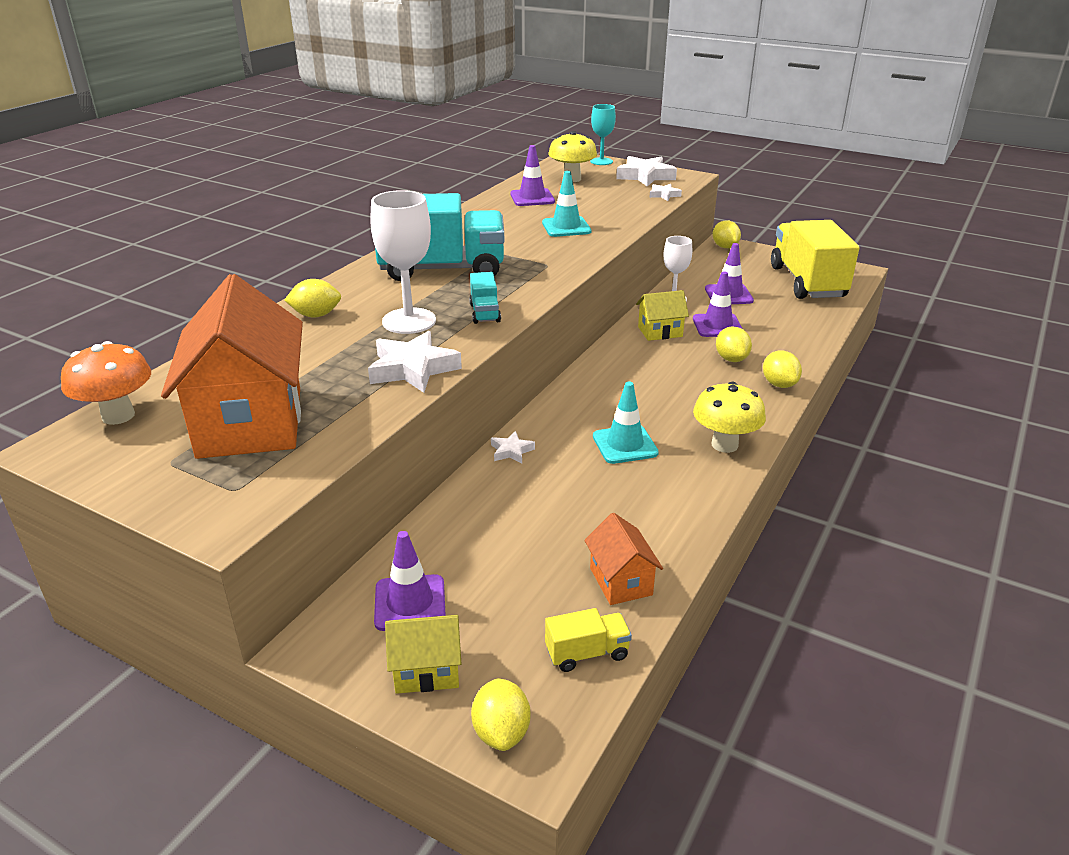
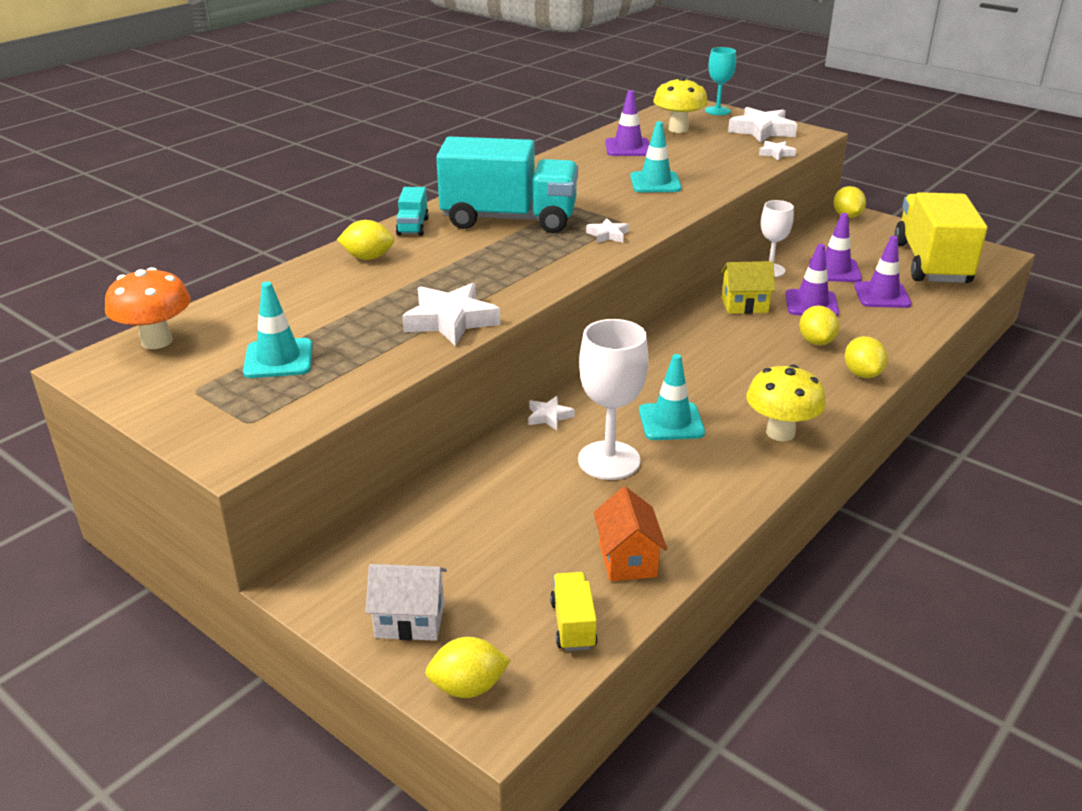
camera: 10 degrees right, 0 degrees up
orange house [161,274,303,459] -> turquoise traffic cone [243,282,313,378]
white goblet [370,190,436,334] -> white goblet moved to [578,319,648,480]
purple traffic cone [374,531,446,631] -> purple traffic cone moved to [854,236,912,308]
yellow house [385,615,461,694] -> white house [365,564,447,641]
turquoise truck [469,272,501,324] -> turquoise truck moved to [396,187,429,236]
yellow lemon [471,678,530,751] -> yellow lemon turned 75 degrees clockwise [425,637,511,698]
yellow truck [545,608,632,672] -> yellow truck turned 90 degrees counterclockwise [550,572,598,651]
none -> white star [586,218,629,243]

